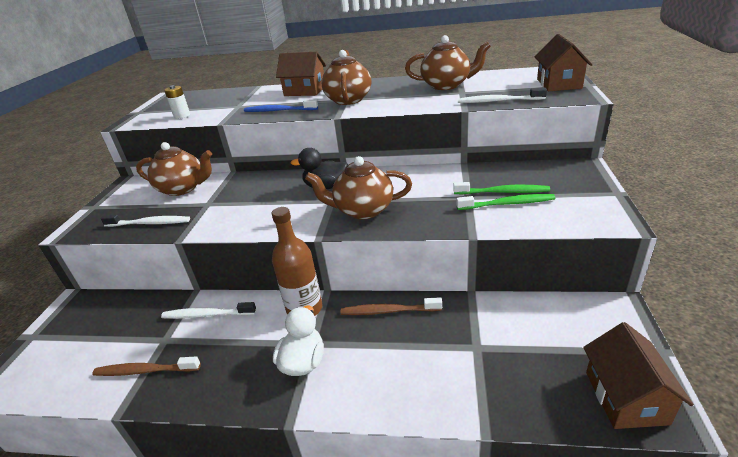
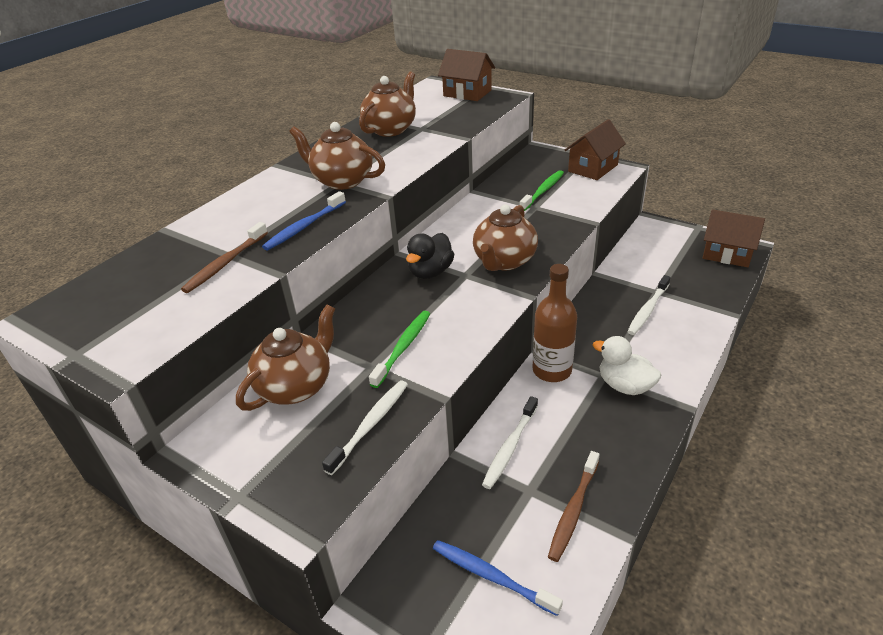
camera: 65 degrees left, 5 degrees up
white battery [164,85,190,119] -> none
brown house [276,52,326,96] -> brown house moved to [565,119,626,180]
brown toothbrush [341,297,442,315] -> brown toothbrush moved to [181,222,268,293]
green toothbrush [456,194,555,210] -> green toothbrush moved to [369,311,430,388]
white toothbrush [458,88,547,103] -> white toothbrush moved to [627,275,671,335]
none -> blue toothbrush [433,540,563,616]

